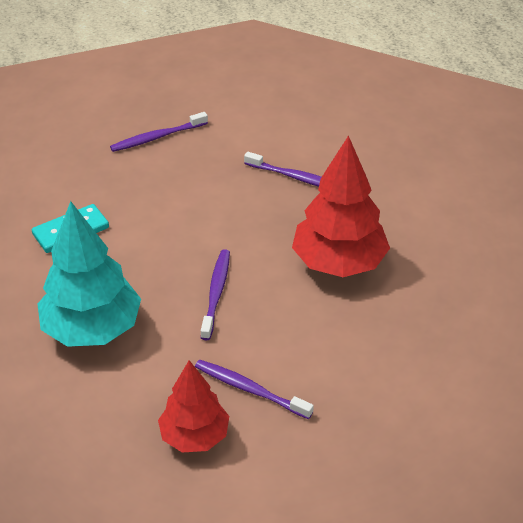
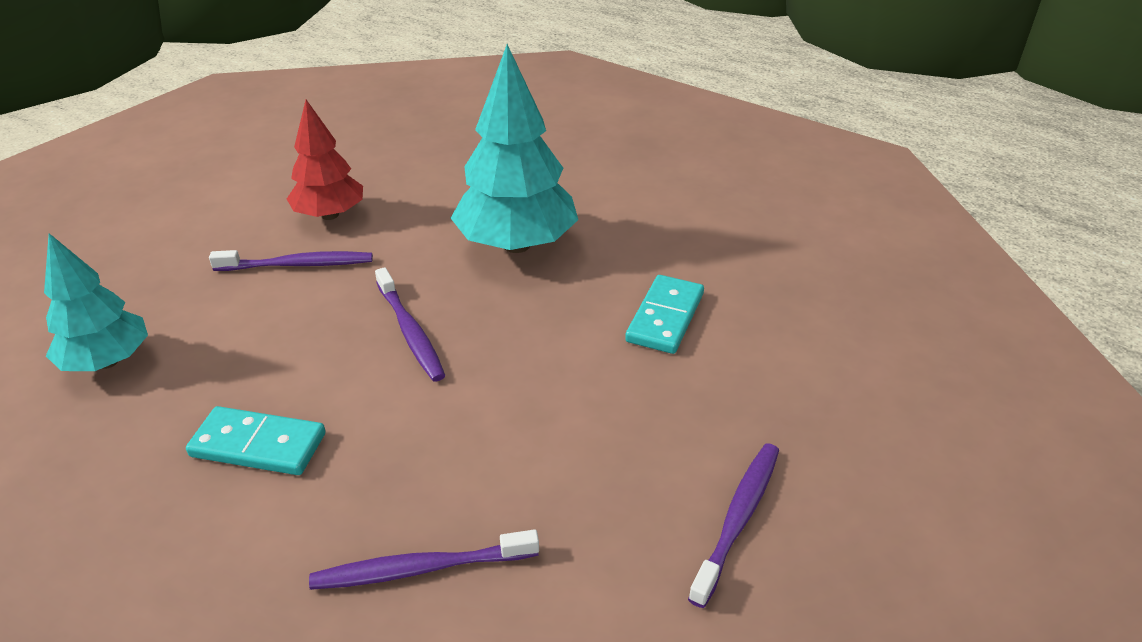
camera: 145 degrees right, 5 degrees down
red tree [292,135,390,277] -> turquoise domino [186,406,326,475]
none -> turquoise tree [44,233,148,371]

